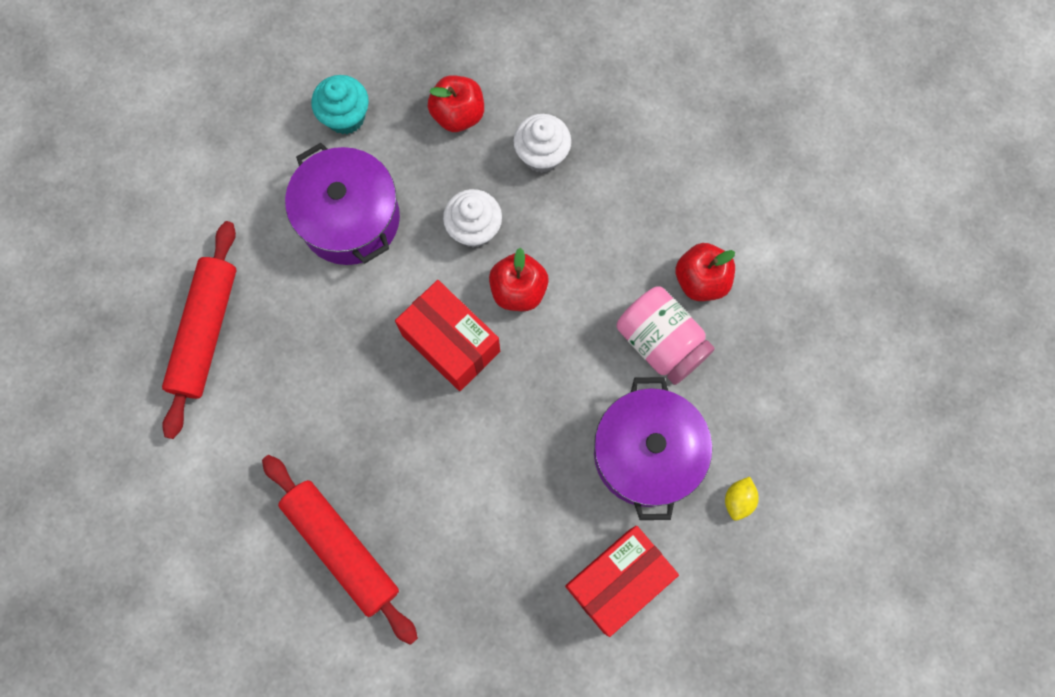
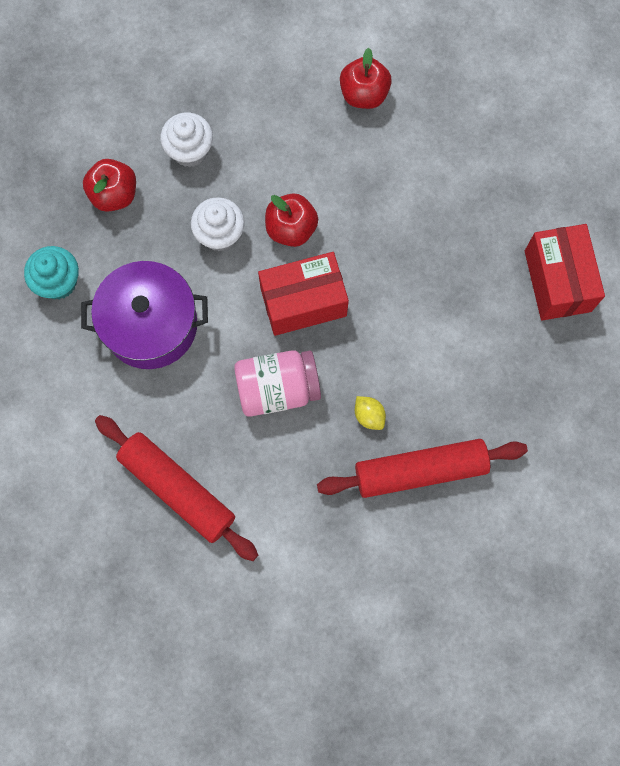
camera: 60 degrees left, 0 degrees up
purple pot [594,377,712,520] -> none
pink jar [617,286,715,385] -> pink jar moved to [234,350,321,417]
yellow lemon [725,477,759,521] -> yellow lemon moved to [355,396,386,430]

